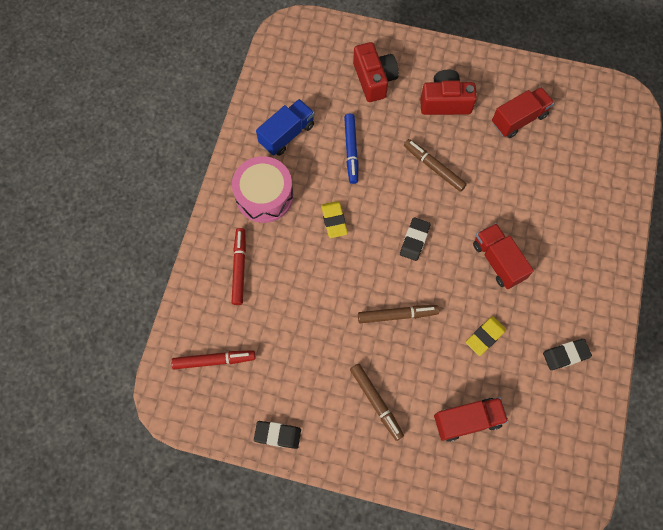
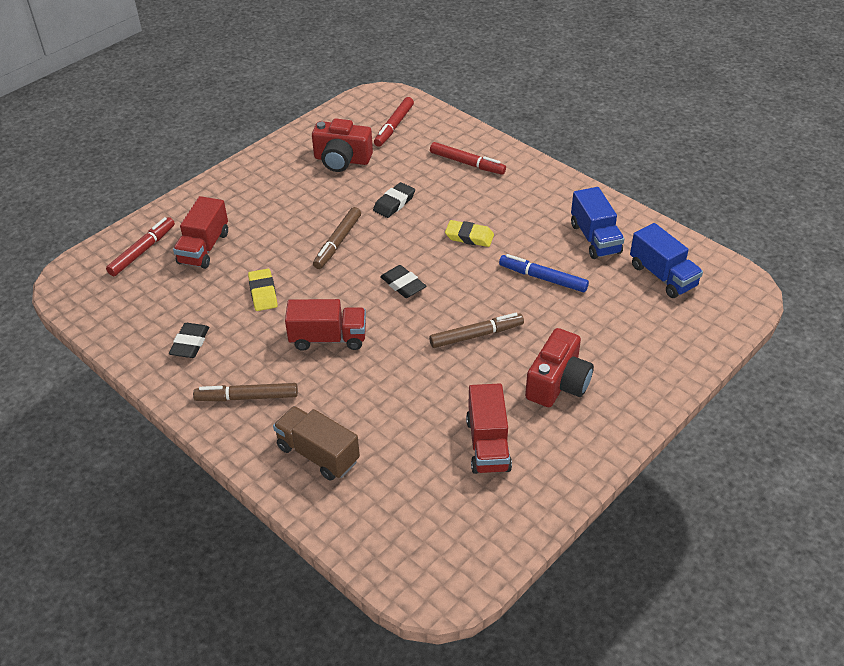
camera: 120 degrees right, 25 degrees down
pink drum [232,156,293,223] -> none
black eraser [254,421,301,449] -> black eraser moved to [373,182,415,218]
brown marker [350,364,404,441] -> brown marker moved to [193,383,298,402]
red camera [353,42,399,102] -> red camera moved to [312,118,373,172]
none -> red marker [106,217,175,276]
none -> brown truck [273,406,360,480]
none -> blue truck [630,223,703,298]

